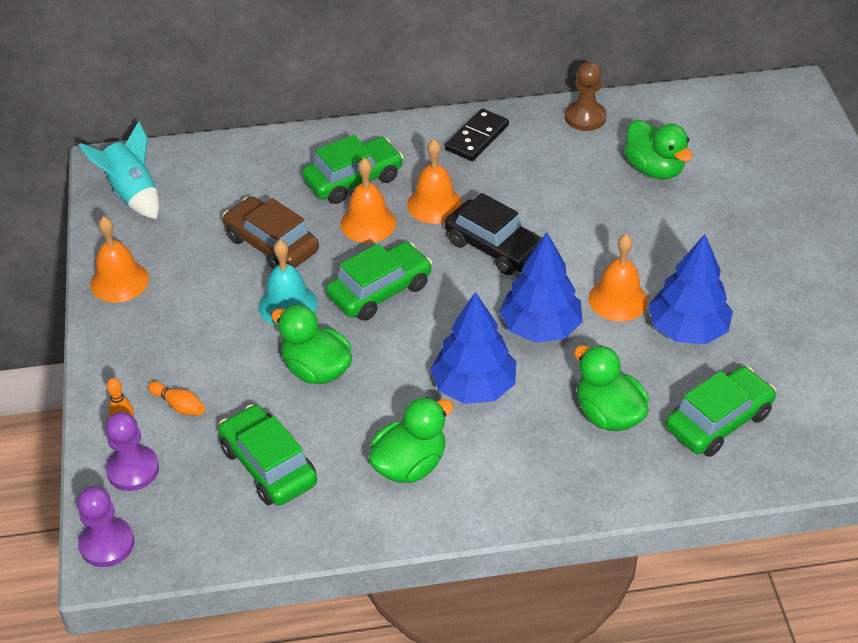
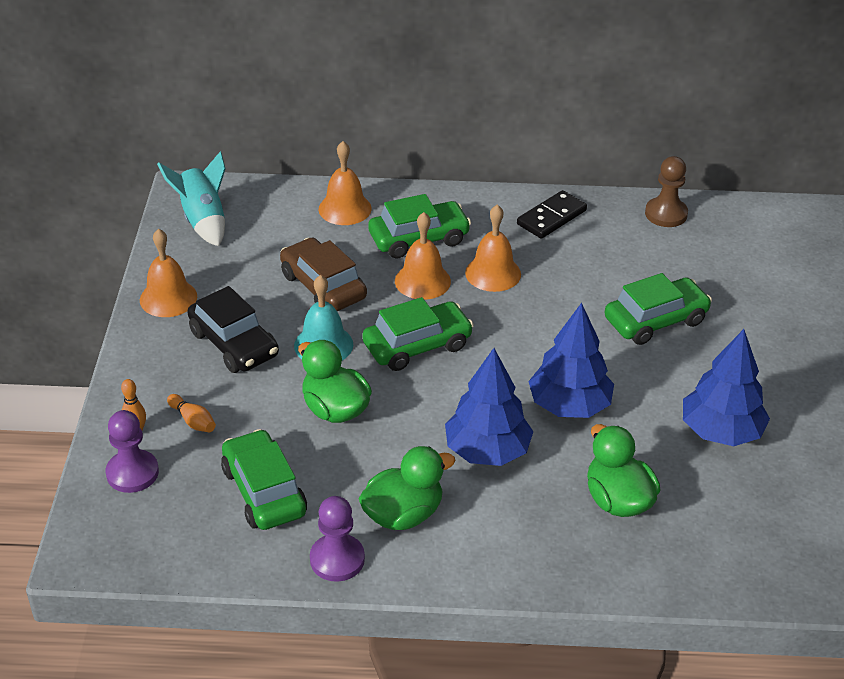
camera: 10 degrees right, 5 degrees down
purple pawn [77,486,134,567] -> purple pawn moved to [310,496,365,582]
black car [445,193,542,275] -> black car moved to [188,286,279,373]
orange bell [589,234,648,321] -> orange bell moved to [319,141,372,225]
green duck [624,120,693,179] -> none
green car [666,366,776,457] -> green car moved to [604,273,712,345]

